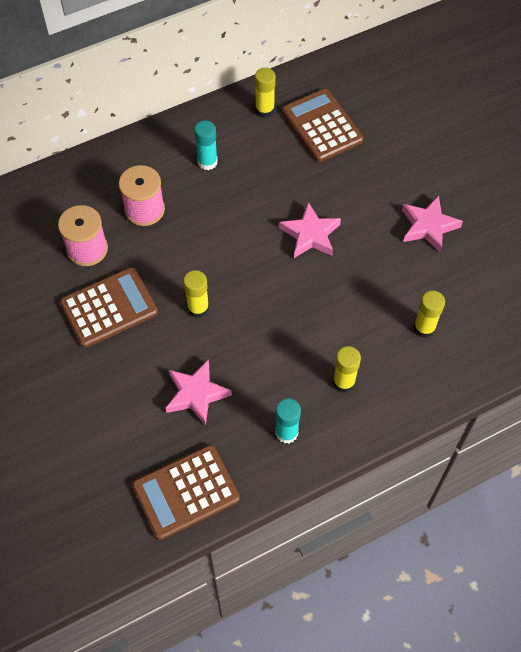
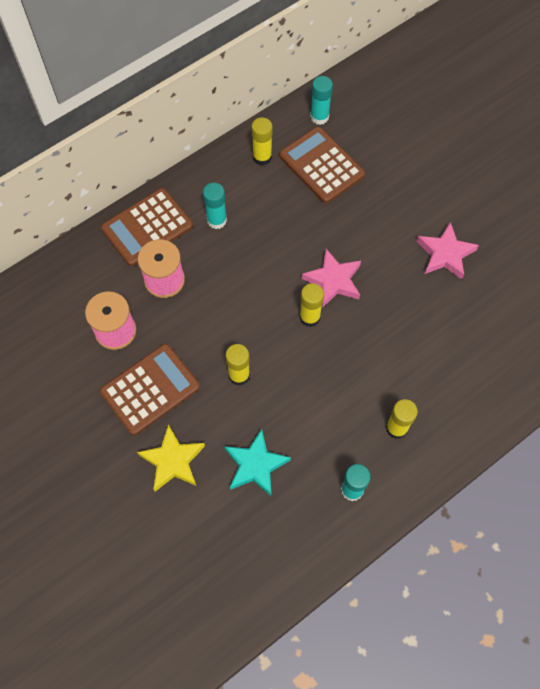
camera: 10 degrees left, 5 degrees up
brown calculator [132,445,240,540] -> brown calculator moved to [101,188,193,266]
pink star [165,359,232,426] -> turquoise star [224,429,291,496]
yellow glue stick [413,290,445,338] -> yellow glue stick moved to [300,283,324,327]
none -> yellow star [137,424,205,492]
none -> turquoise glue stick [310,76,333,125]

